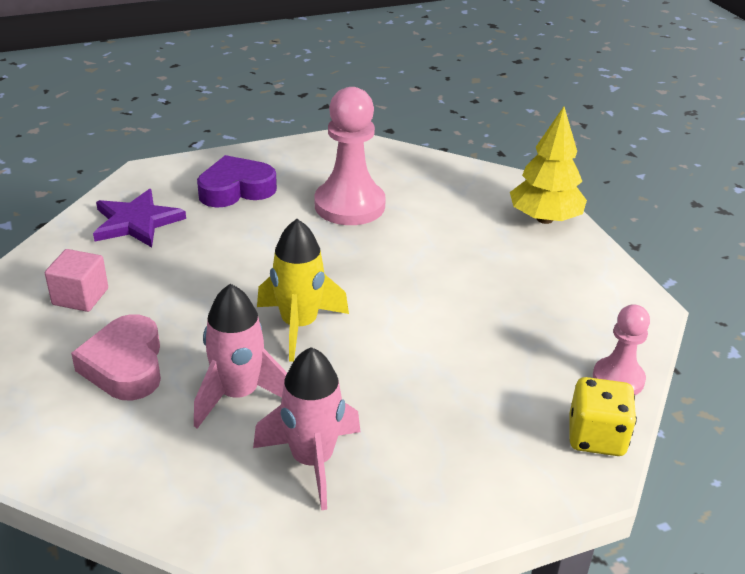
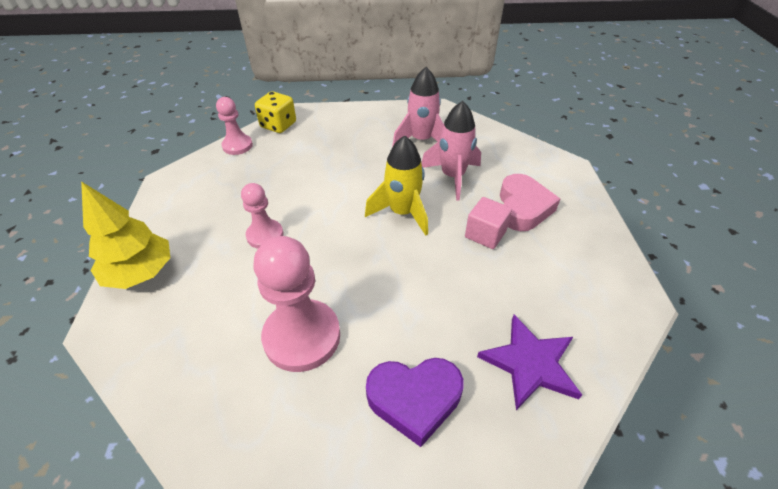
camera: 160 degrees left, 10 degrees up
pink cube [45,249,108,312] -> pink cube moved to [465,197,512,249]
none -> pink pawn [241,183,283,249]

